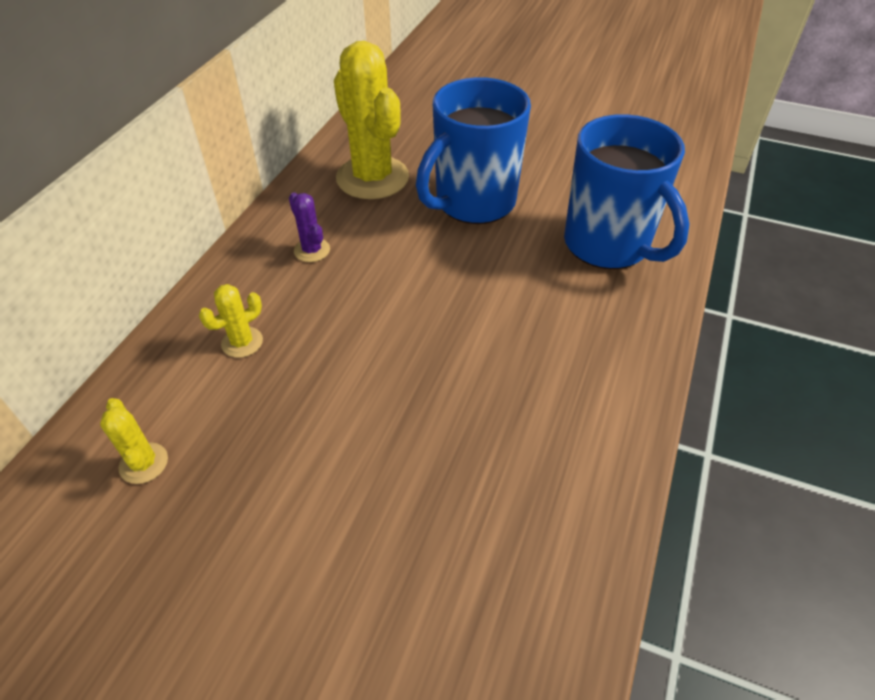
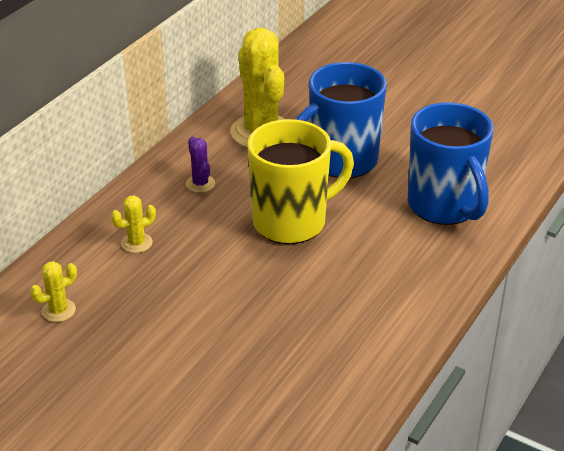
camera: 10 degrees right, 10 degrees down
yellow cactus [100,398,168,484] -> yellow cactus turned 75 degrees clockwise [30,261,77,322]
none -> yellow mug [247,119,354,244]

